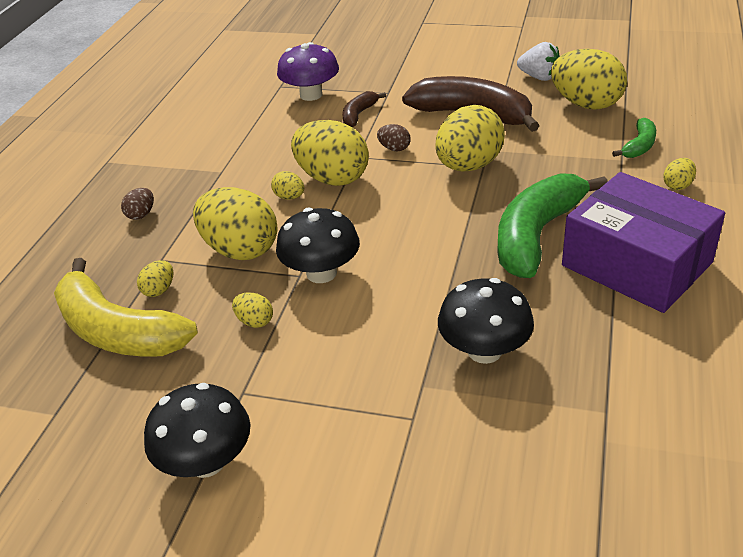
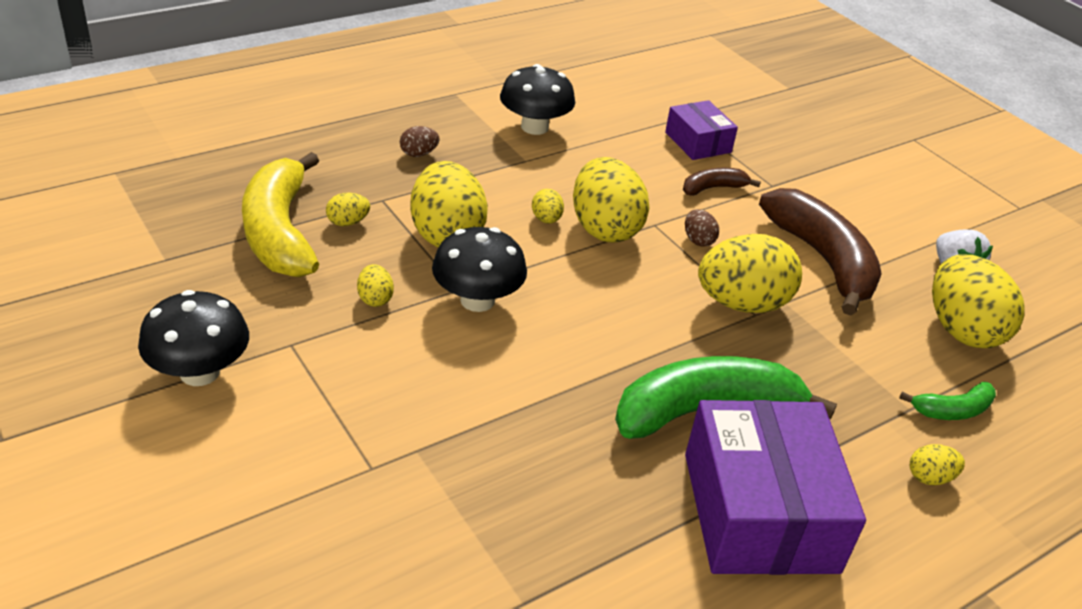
camera: 35 degrees right, 0 degrees up
purple mushroom [277,42,339,101] -> purple box [665,100,738,160]
black mushroom [438,278,534,364] -> black mushroom moved to [500,64,575,135]

